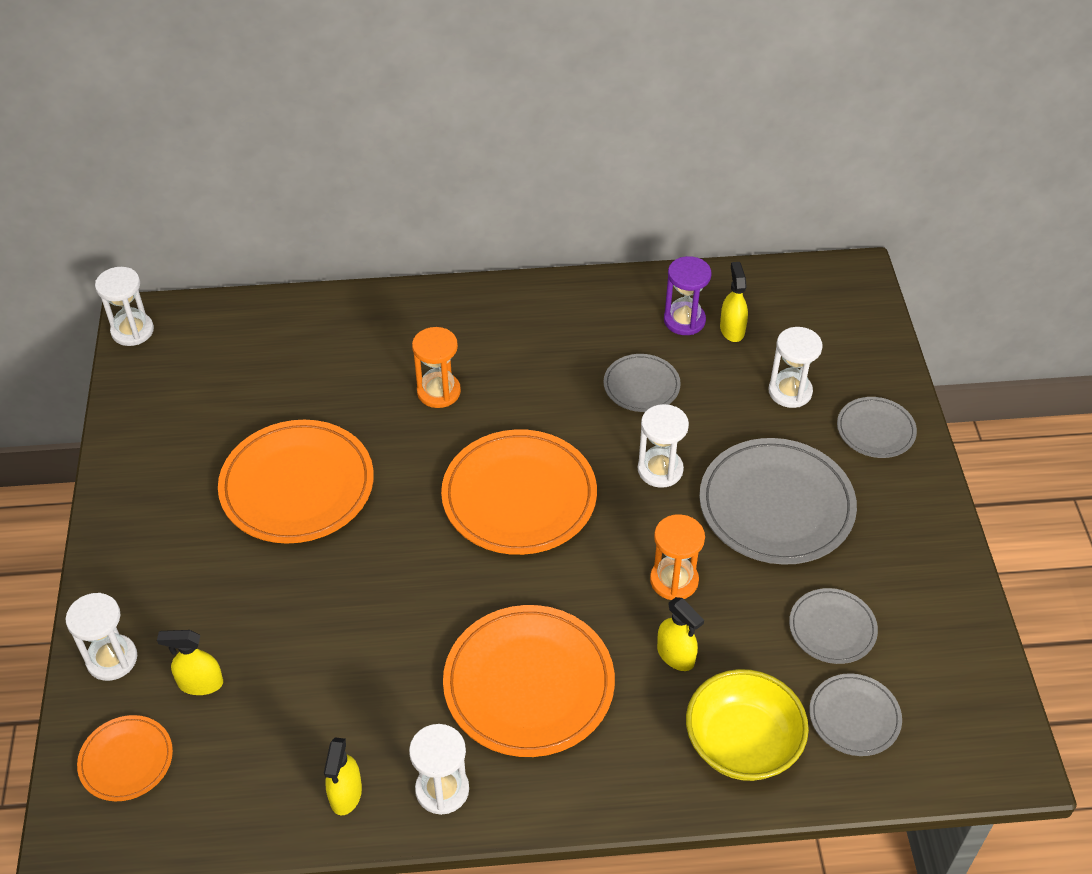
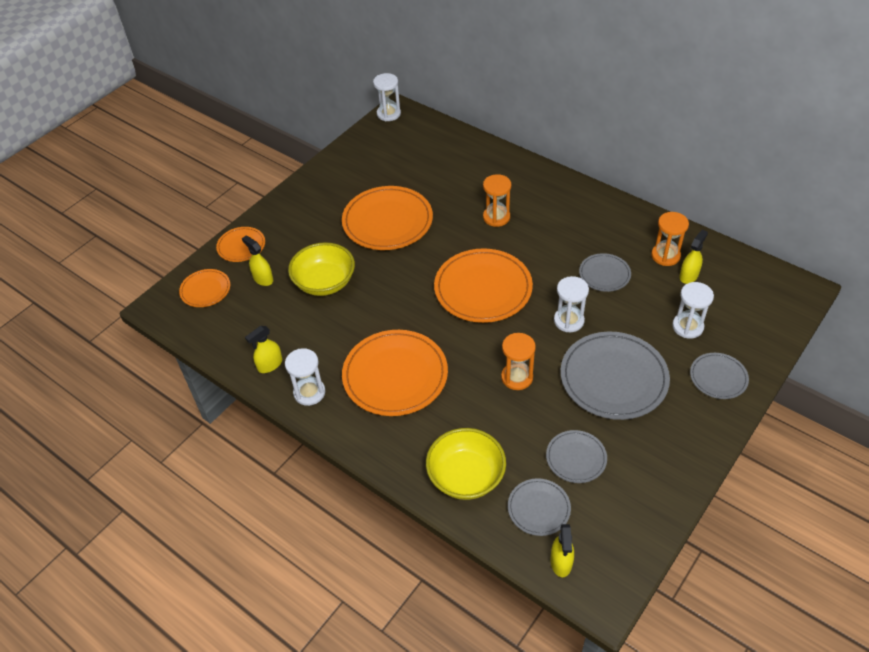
camera: 45 degrees right, 0 degrees up
white hourglass [66,593,137,681] -> orange plate [216,227,265,262]
yellow spray bottle [657,597,704,671] -> yellow spray bottle moved to [551,524,574,577]
purple hourglass [664,256,711,335] -> orange hourglass [651,212,689,266]
none -> yellow bowl [288,242,355,296]

